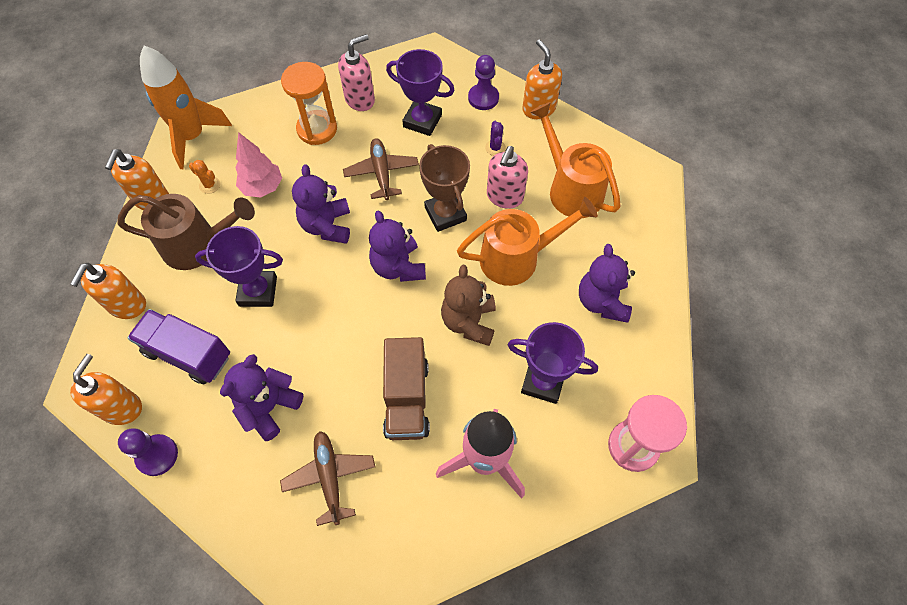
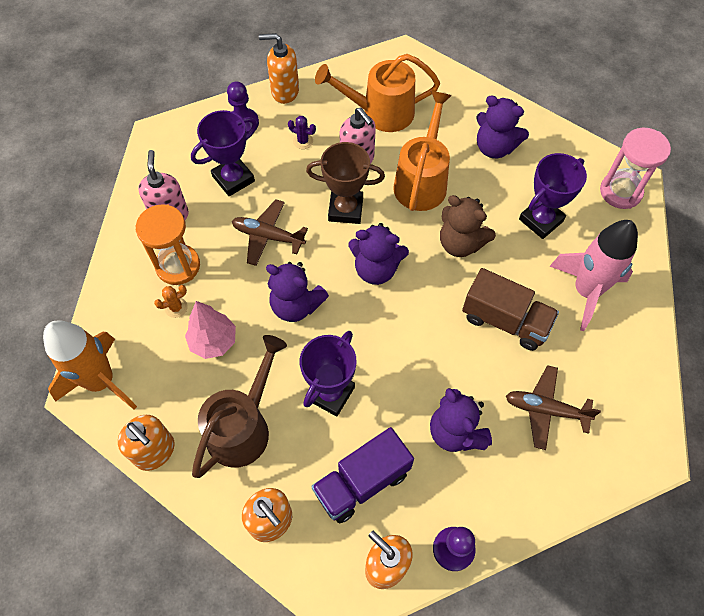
camera: 60 degrees left, 0 degrees up
orange cactus [189,160,220,194] -> orange cactus moved to [154,285,188,318]

